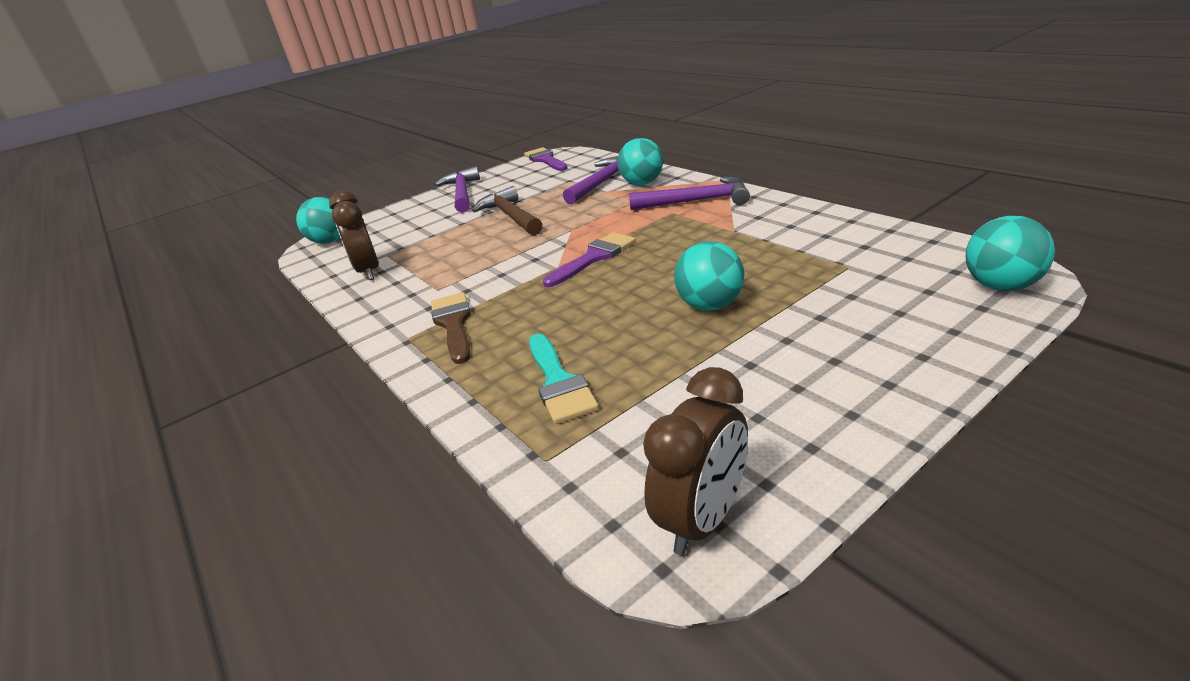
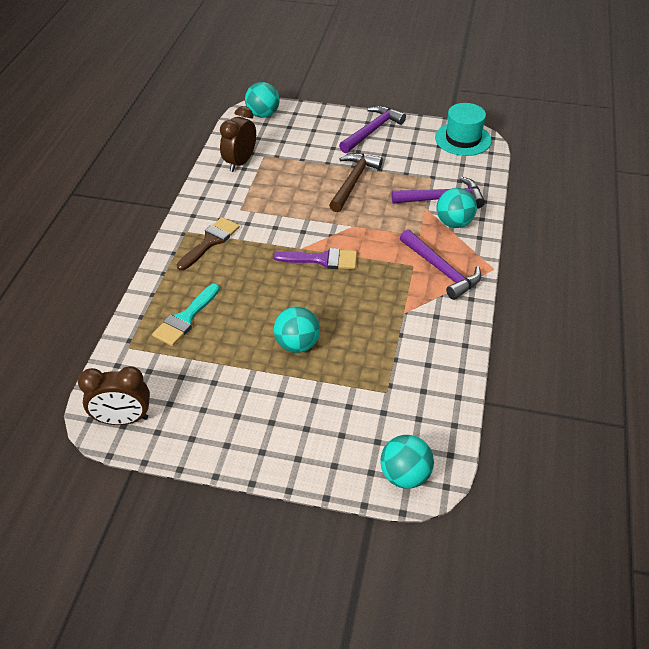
camera: 45 degrees right, 15 degrees up
purple brush [524,147,568,171] -> turquoise hat [435,103,492,156]

